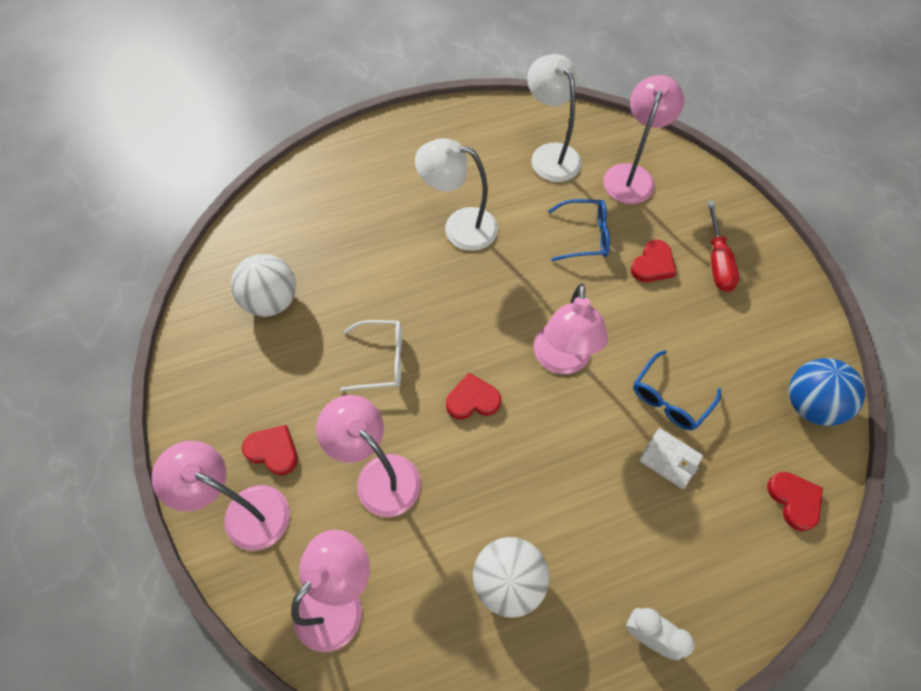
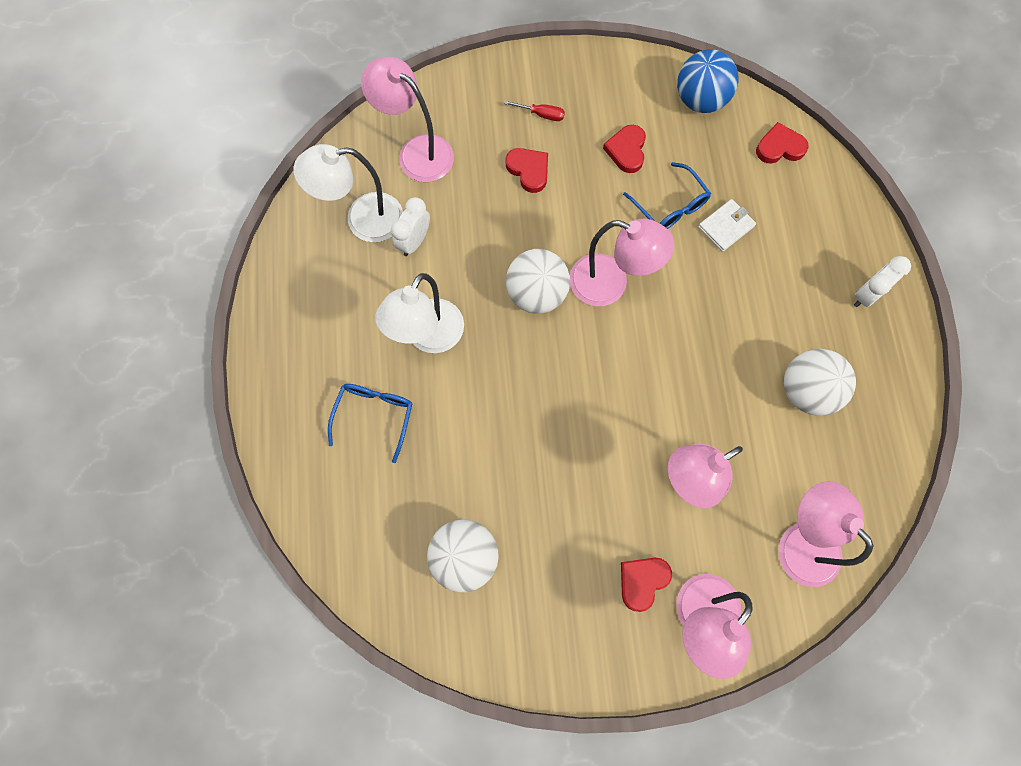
camera: 75 degrees left, 10 degrees up
white glasses [340,320,402,391] -> none
red heart [446,373,501,420] -> red heart moved to [603,125,646,173]
blue glasses [548,199,610,261] -> blue glasses moved to [328,384,412,463]
red screwdriver [708,201,739,292] -> red screwdriver [504,100,565,121], size x0.59
none -> white clock [391,197,430,256]
none -> white ball [506,249,570,314]

